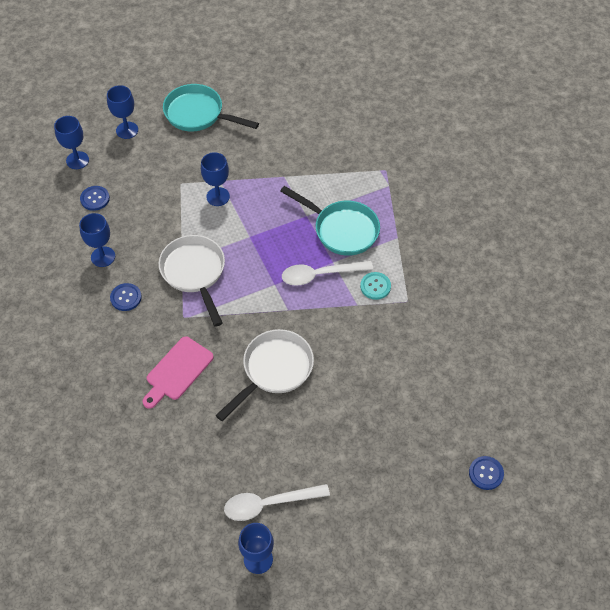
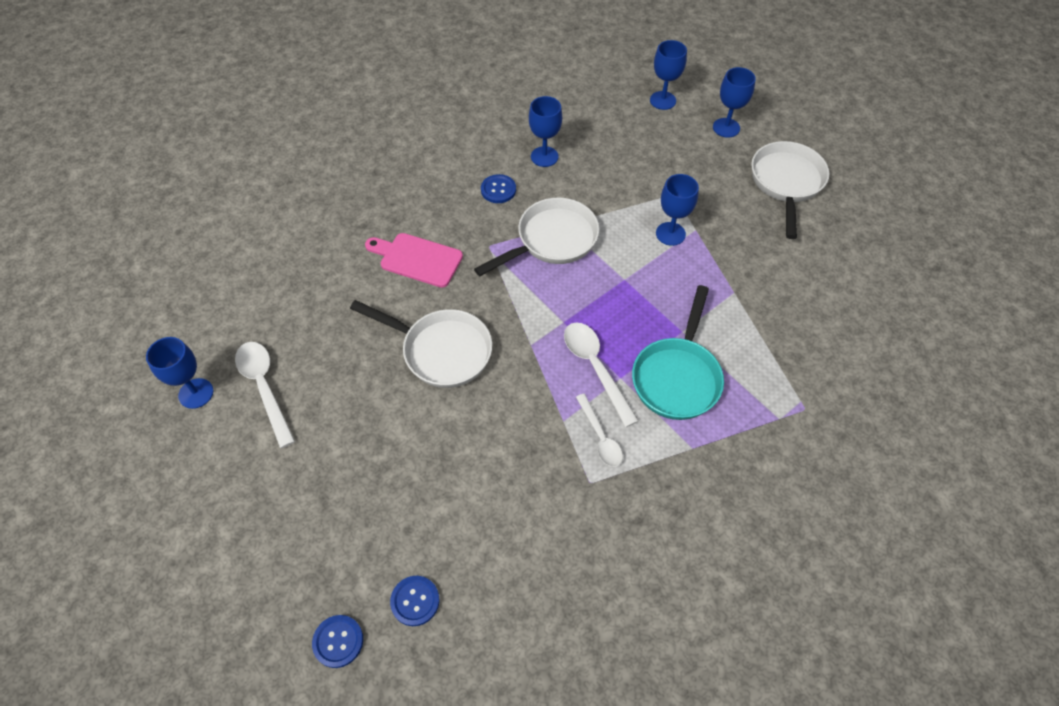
camera: 75 degrees right, 0 degrees up
blue button [80,186,110,211] -> blue button moved to [390,576,439,626]
turquoise pan [163,84,259,131] -> white pan [751,141,829,239]
turquoise button [360,272,391,300] -> white spoon [576,394,623,467]

